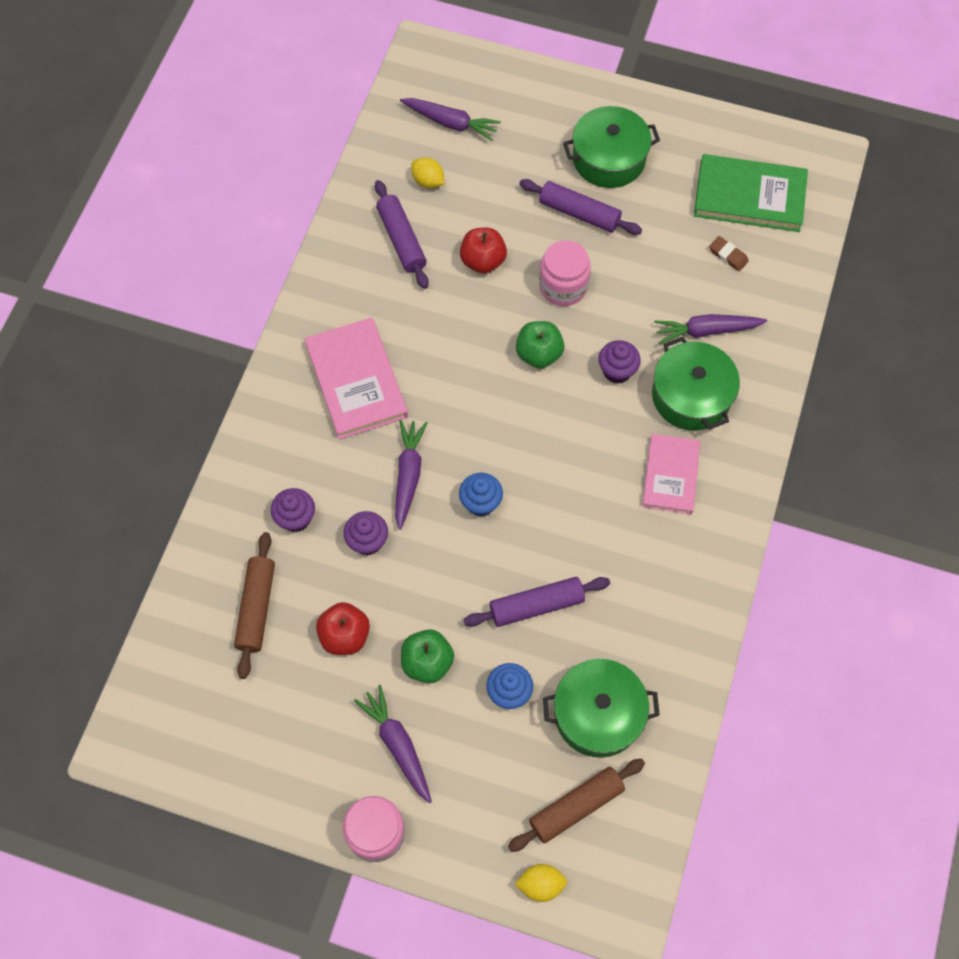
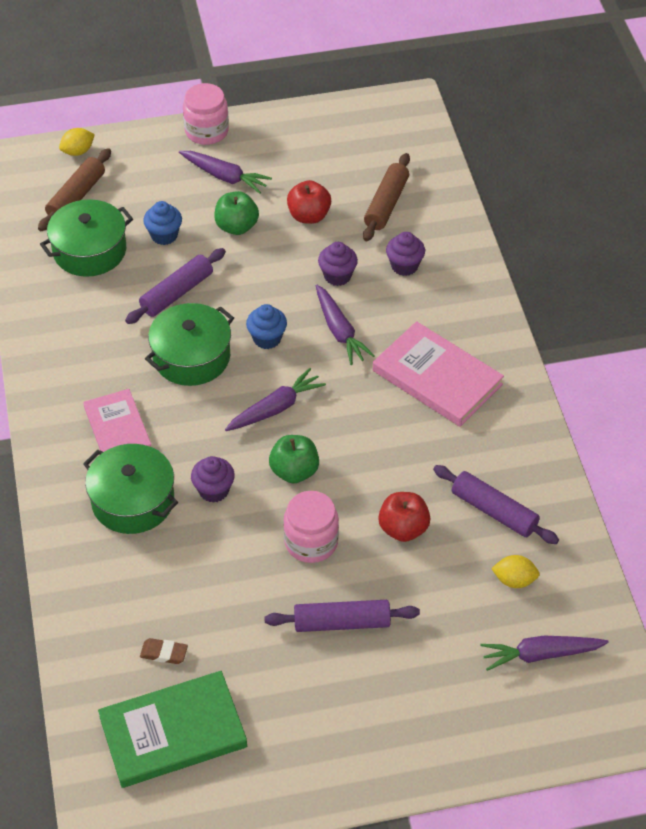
camera: 150 degrees right, 15 degrees down
brown rolling pin [234,532,275,679] -> brown rolling pin turned 45 degrees clockwise [363,153,410,241]
green pot [563,106,660,188] -> green pot moved to [145,303,234,386]
purple carrot [654,314,767,344] -> purple carrot moved to [225,368,326,431]

